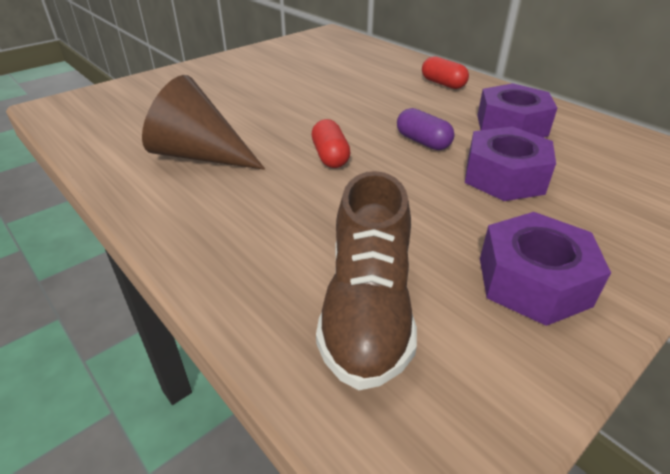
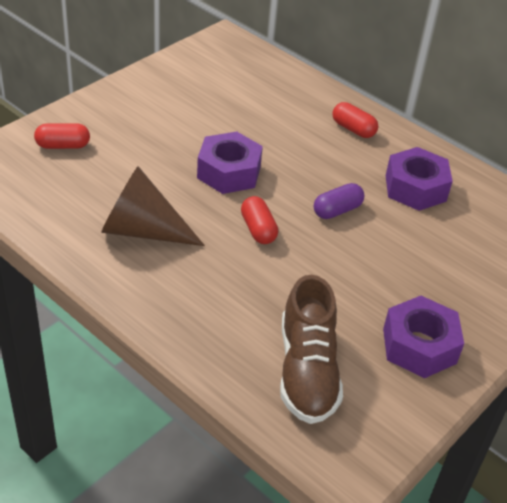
camera: 10 degrees left, 5 degrees up
purple capsule [397,108,455,150] -> purple capsule turned 75 degrees counterclockwise [314,183,364,219]
purple nut [465,126,556,201] -> purple nut moved to [197,131,263,194]
none -> red capsule [34,123,90,149]

